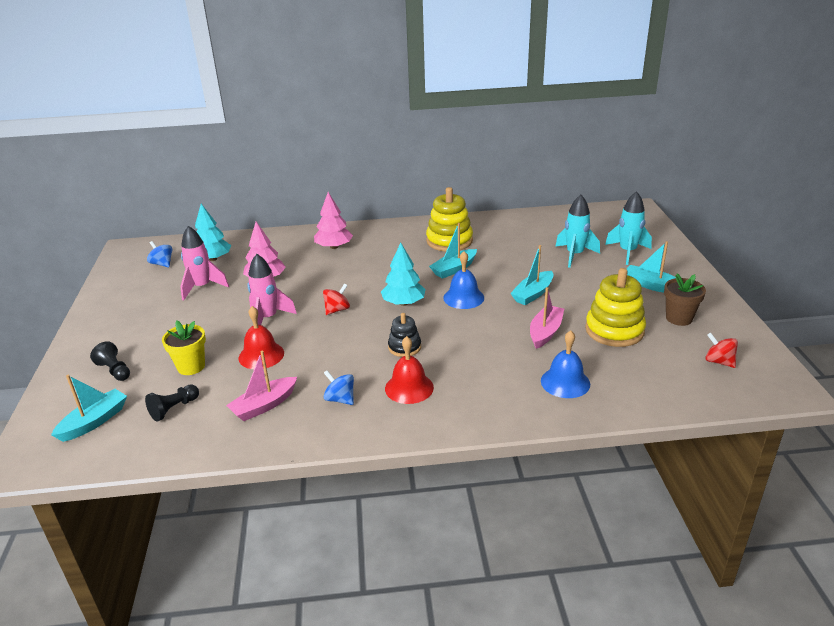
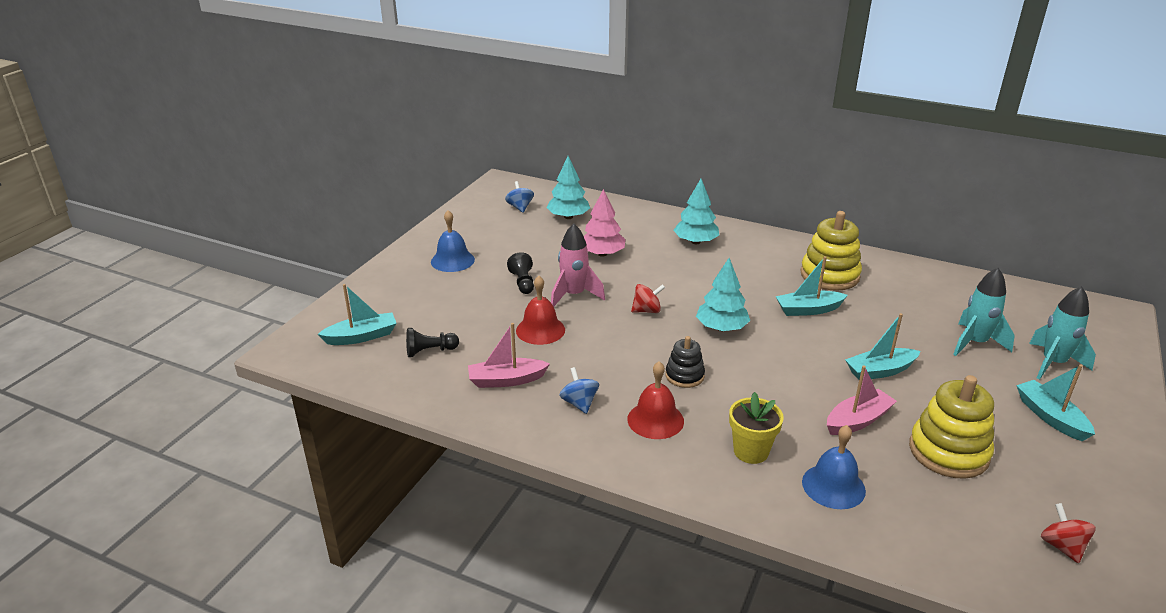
camera: 30 degrees right, 0 degrees up
black pawn [90,341,130,381] -> black pawn moved to [507,252,534,294]
yellow flower pot [162,320,206,375] -> yellow flower pot moved to [729,392,784,464]
pink rocket [180,226,229,301] -> none
pink tree [314,192,353,249] -> turquoise tree [674,179,719,244]
blue bell [443,251,484,309] -> blue bell moved to [431,210,475,272]
brown flower pot [664,273,706,326] -> none

